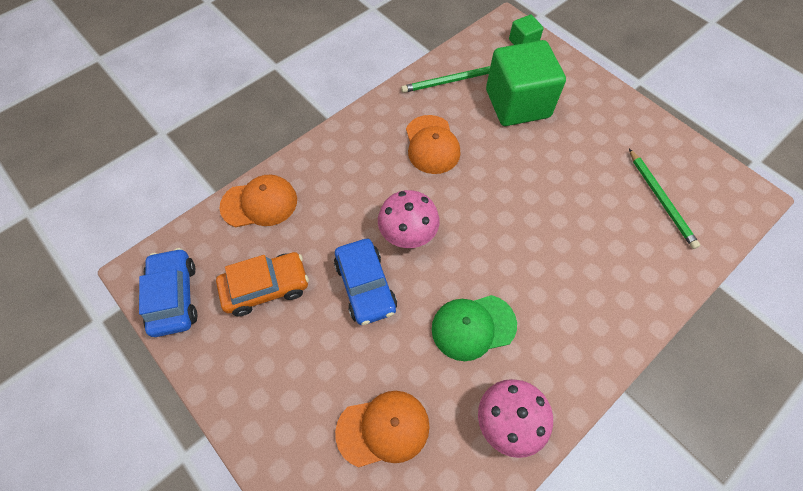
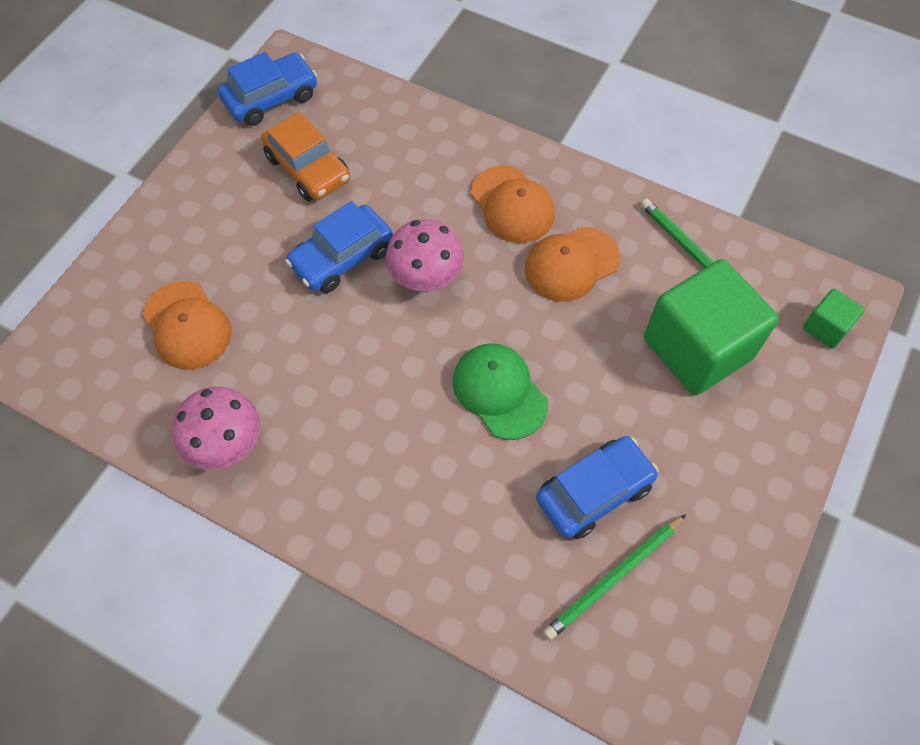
camera: 70 degrees right, 0 degrees up
orange cap [219,175,297,227] -> orange cap moved to [471,165,555,243]
green cap [432,295,517,361] -> green cap moved to [453,343,548,440]
none -> blue car [536,436,659,539]

